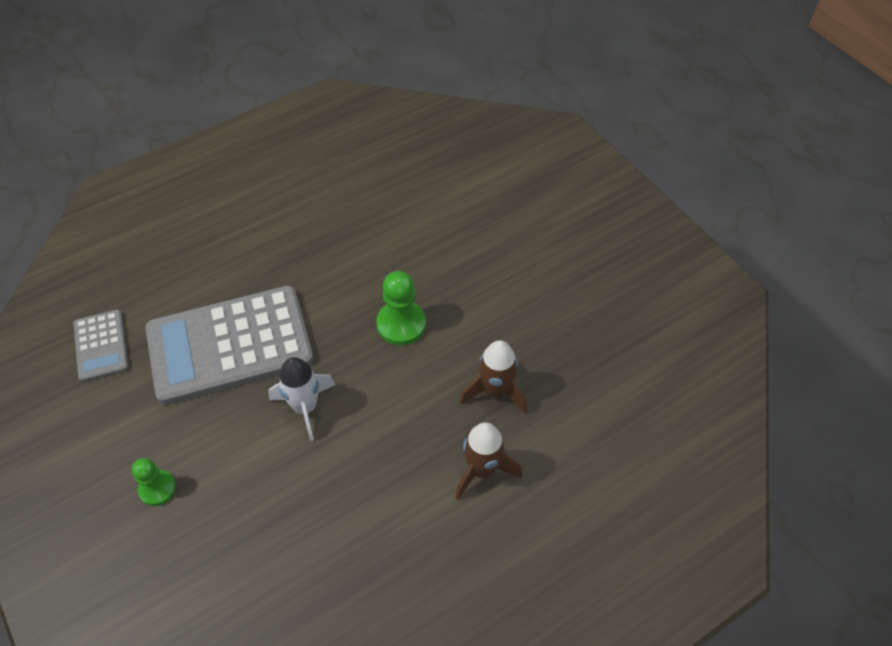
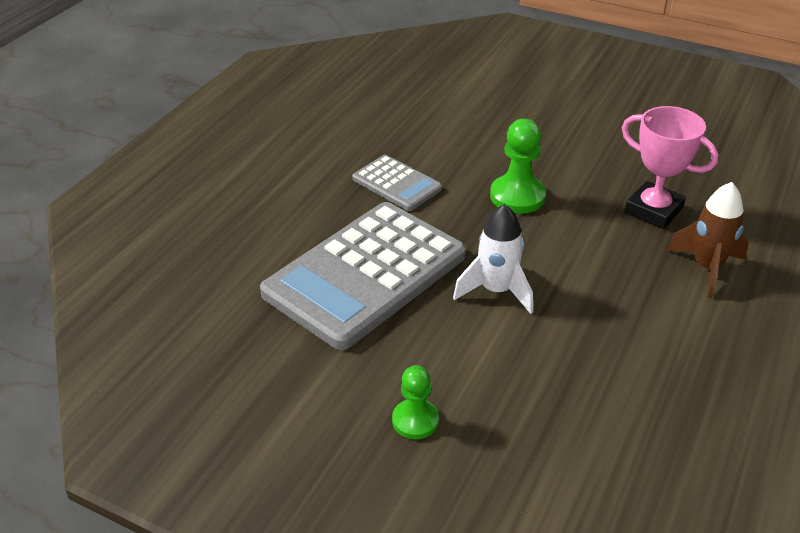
camera: 30 degrees left, 15 degrees down
grey calculator [73,310,129,382] -> grey calculator moved to [352,155,442,211]
brown rocket [460,340,527,414] -> pink trophy [622,106,719,229]

